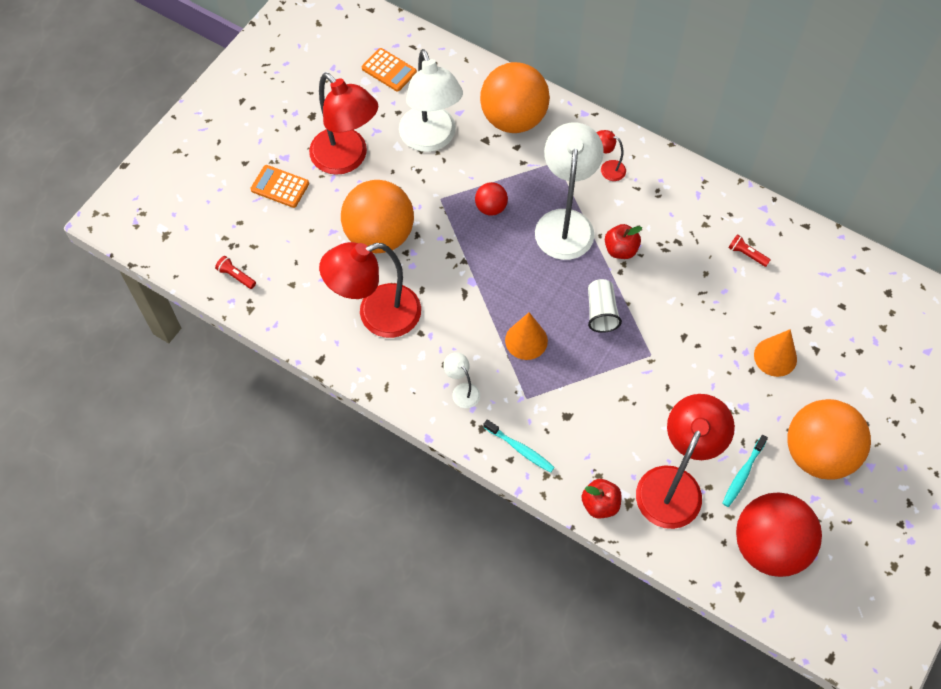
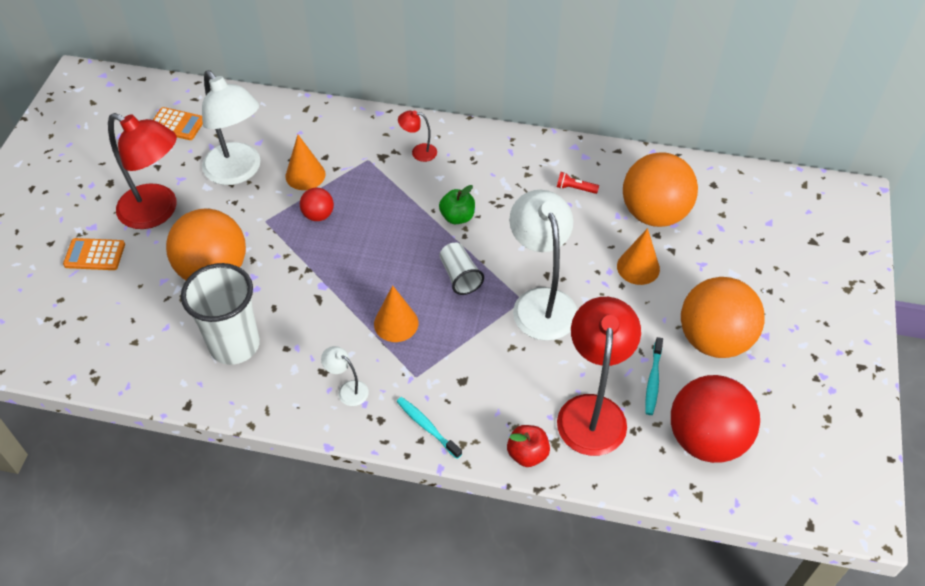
camera: 20 degrees left, 10 degrees down
red flashlight [215,256,256,289] -> none
red lamp [319,242,421,338] -> white cup [181,263,260,365]
orange ball [480,62,550,133] -> orange ball moved to [623,152,698,227]
turquoise toothbrush [484,419,555,473] -> turquoise toothbrush turned 150 degrees counterclockwise [396,397,462,459]
white lamp [535,122,604,260] -> white lamp moved to [509,190,577,341]
red apple [605,224,642,259] -> green apple [439,185,475,224]
none -> orange cone [285,135,325,190]

